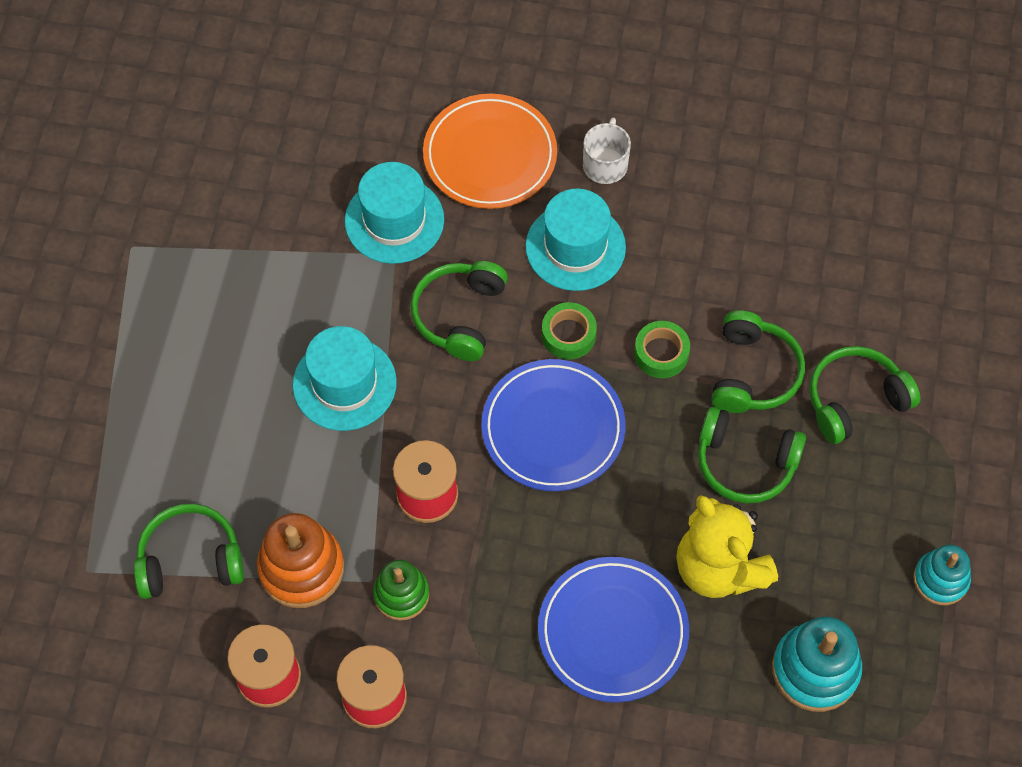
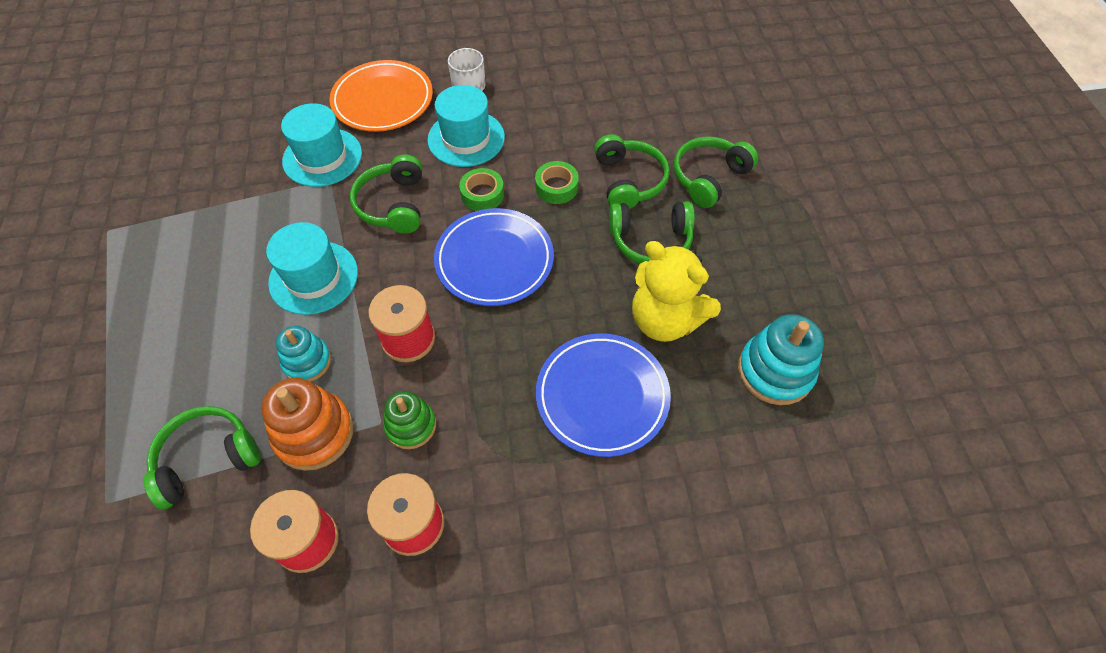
camera: 20 degrees left, 5 degrees down
turquoise stacking toy [913,545,971,605] -> turquoise stacking toy moved to [276,326,331,382]

